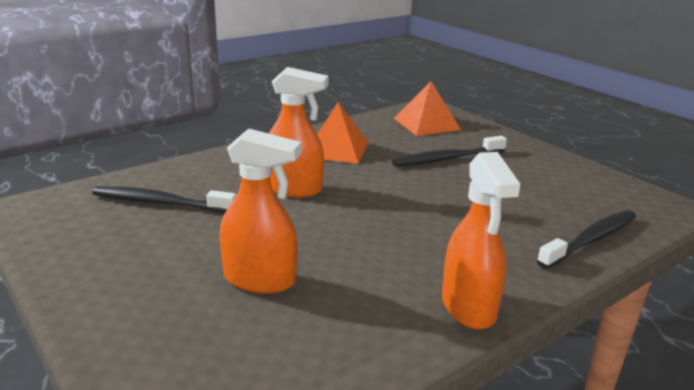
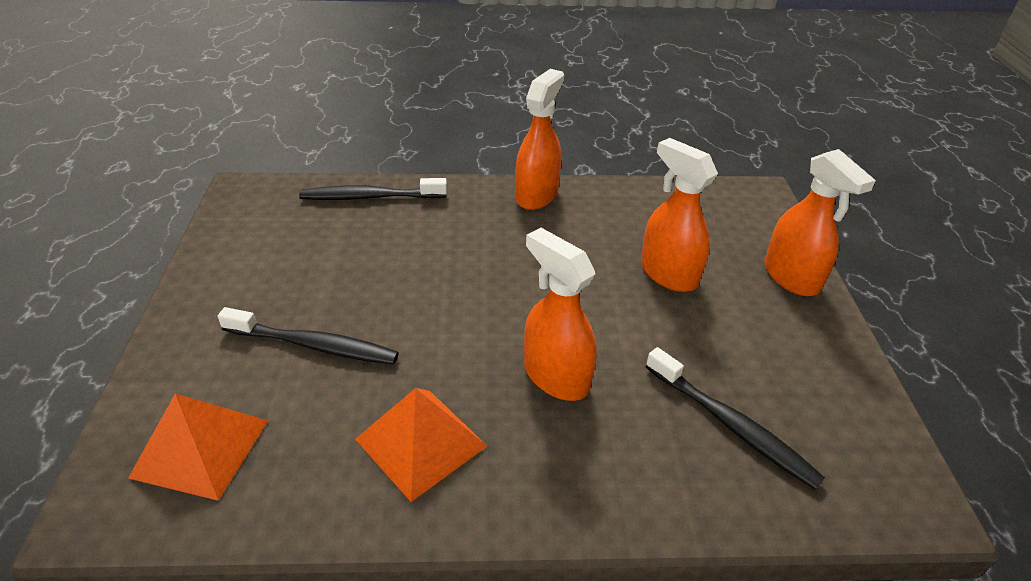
camera: 145 degrees left, 15 degrees up
none -> orange spray bottle [764,149,876,296]

